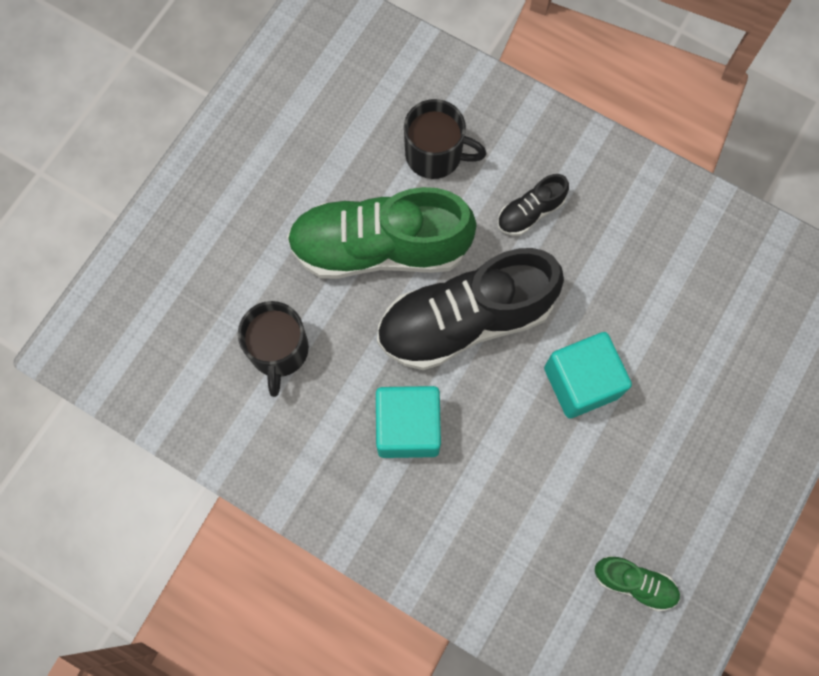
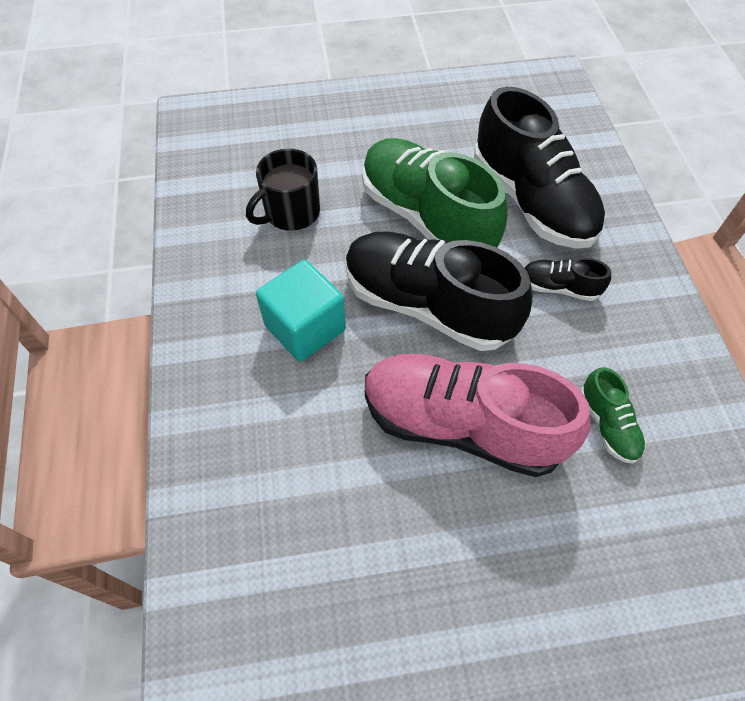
camera: 50 degrees right, 15 degrees down
black mug [404,99,487,179] -> black shoe [474,87,605,249]
turquoise cube [544,332,632,419] -> pink shoe [365,354,590,477]
green shoe [595,556,680,611] -> green shoe moved to [581,367,646,464]

